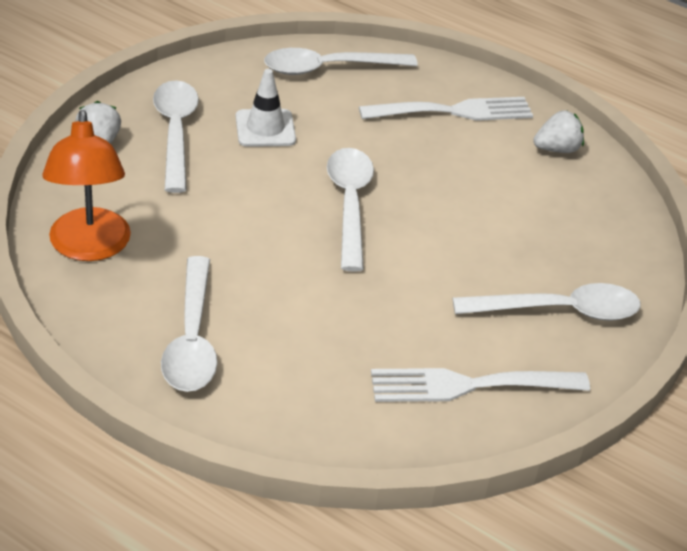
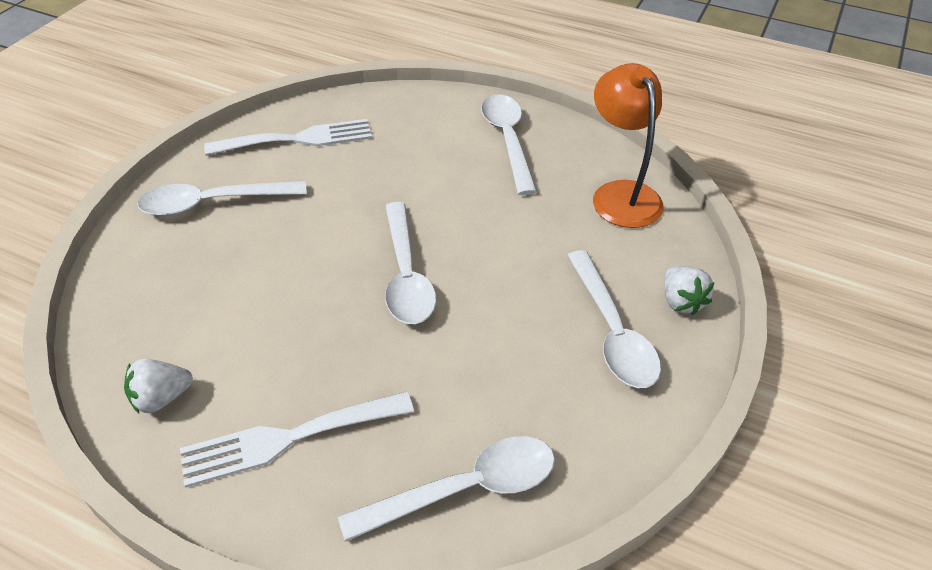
camera: 175 degrees right, 5 degrees up
white traffic cone [236,69,296,147] -> none

